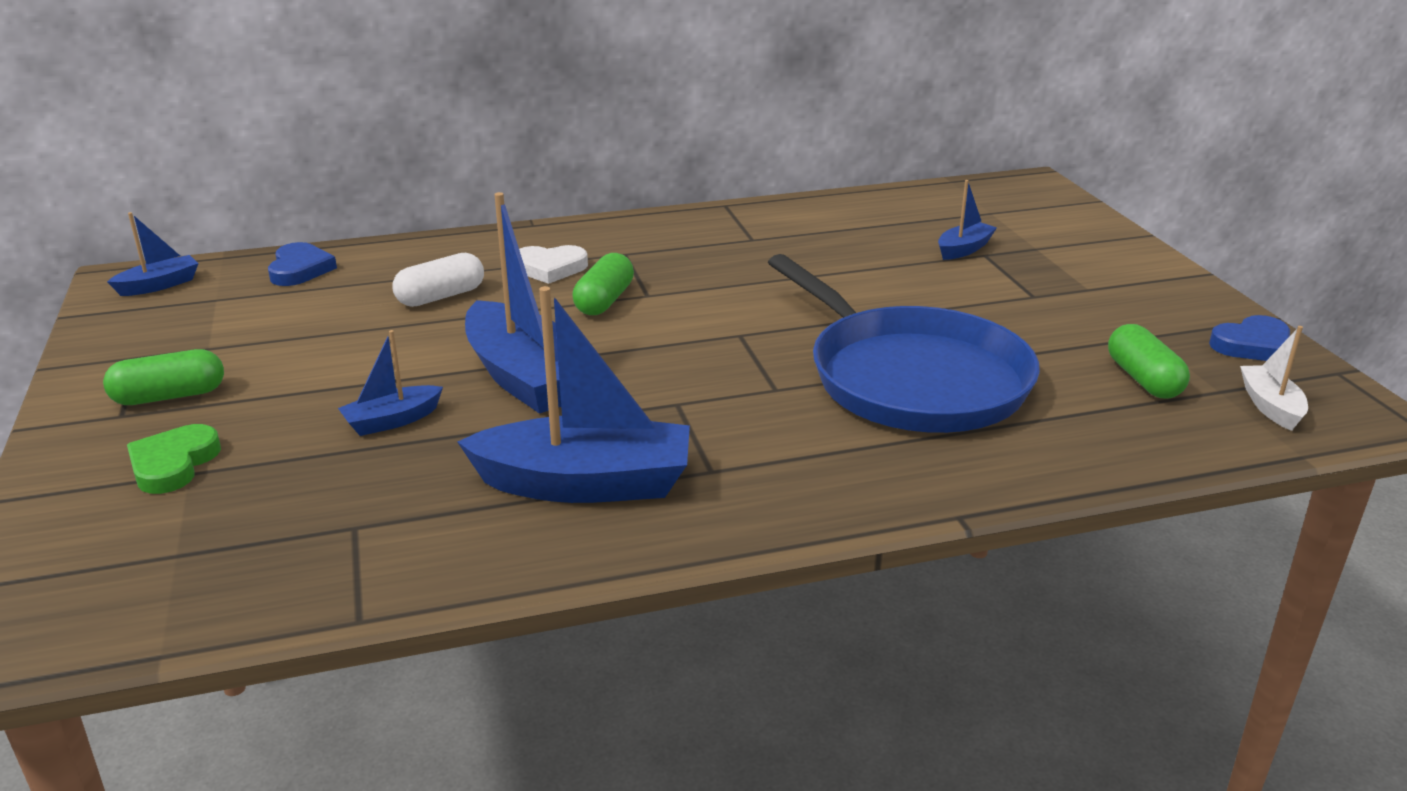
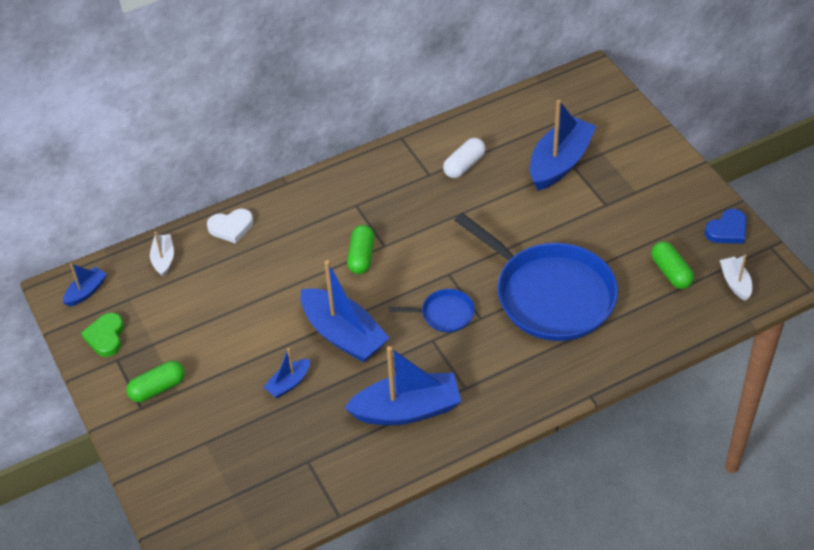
camera: 10 degrees left, 20 degrees up
green heart [127,424,221,494] -> green heart moved to [81,313,124,357]
blue heart [268,242,337,286] -> white boat [150,231,174,277]
white capsule [393,253,484,307] -> white capsule moved to [443,138,486,178]
white heart [519,245,588,284] -> white heart moved to [207,209,253,244]
blue boat [938,180,997,260] -> blue boat [530,100,597,191], size x2.03
none -> blue pan [389,289,475,332]

